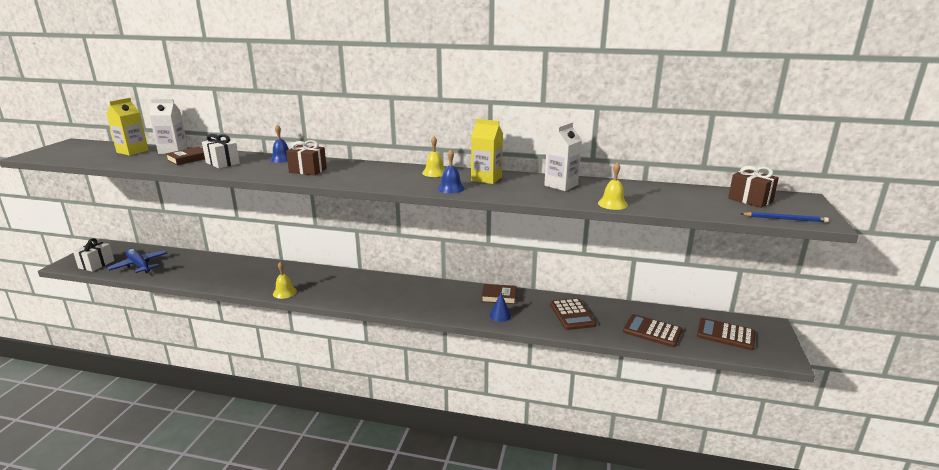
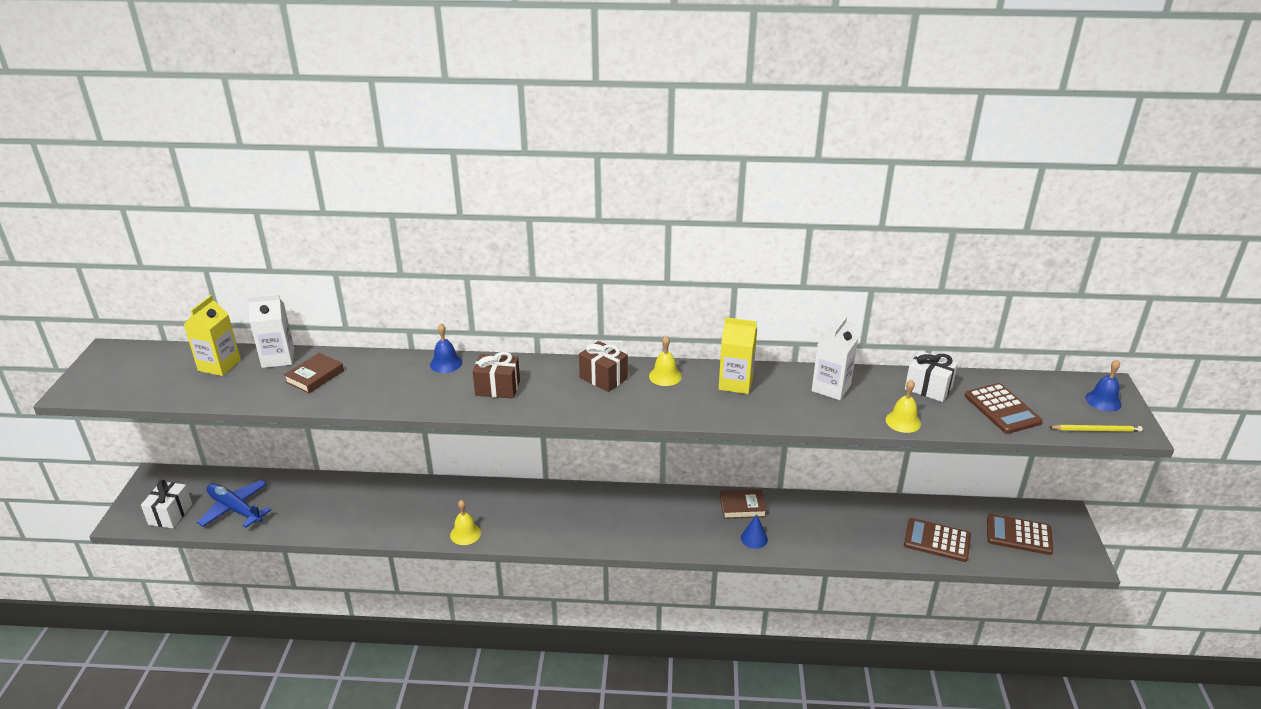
camera: 10 degrees left, 10 degrees up
white gift [202,134,240,169] -> white gift moved to [905,351,958,402]
blue bell [438,149,465,194] -> blue bell moved to [1085,359,1122,412]
brown calculator [550,298,597,330] -> brown calculator moved to [965,383,1043,434]
brown gift [728,166,779,208] -> brown gift moved to [579,341,628,392]
blue pencil [741,212,829,222] -> yellow pencil [1049,425,1143,432]

